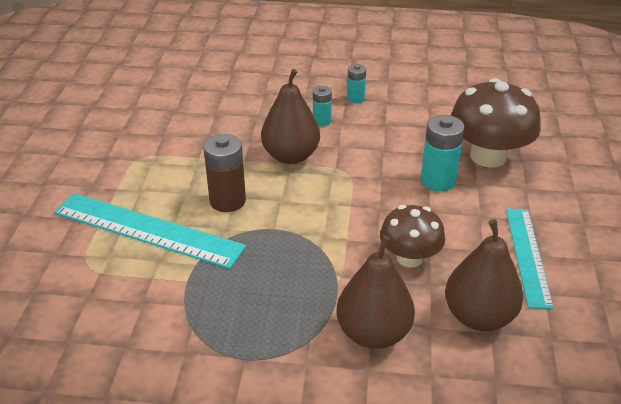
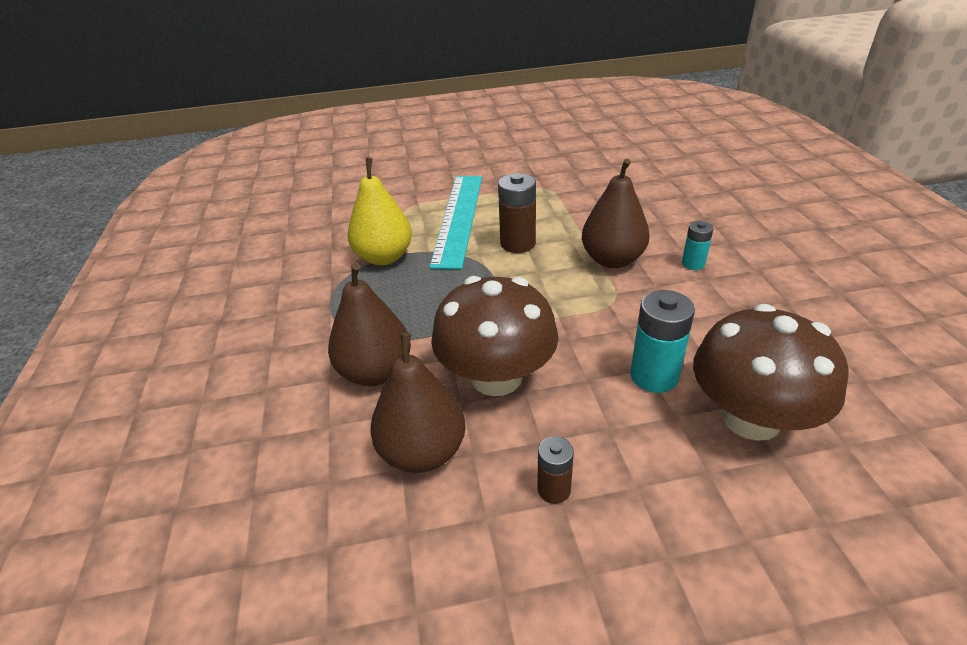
camera: 75 degrees right, 0 degrees up
turquoise battery [347,64,366,103] -> none
brown mushroom [380,205,445,268] -> brown mushroom [431,276,559,396], size x1.60
turquoise ruler [506,208,554,309] -> brown battery [537,436,574,504]
none -> yellow pear [348,158,412,265]

